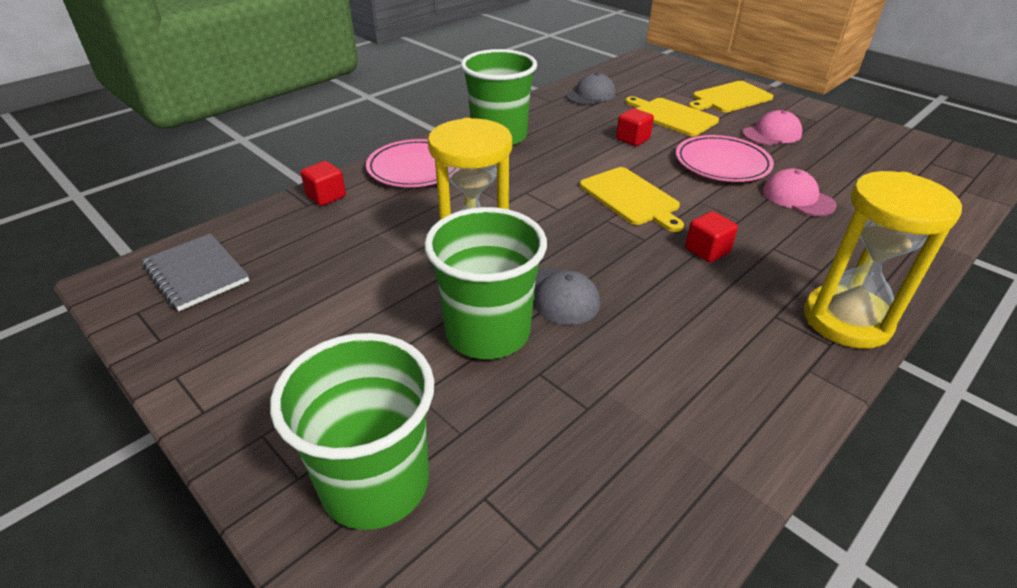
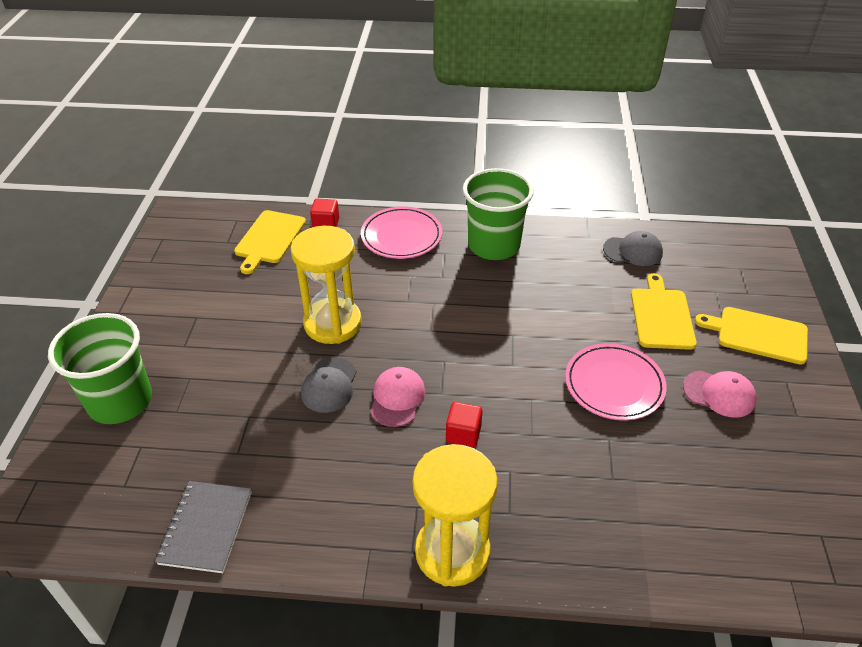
camera: 50 degrees right, 5 degrees up
grey notebook [142,233,249,311] -> grey notebook moved to [155,481,252,573]
green cup [424,207,547,359] -> none
yellow cutting board [580,167,684,232] -> yellow cutting board moved to [234,210,306,274]
red cube [616,108,654,146] -> none
pink cap [763,169,837,216] -> pink cap moved to [370,367,425,427]

